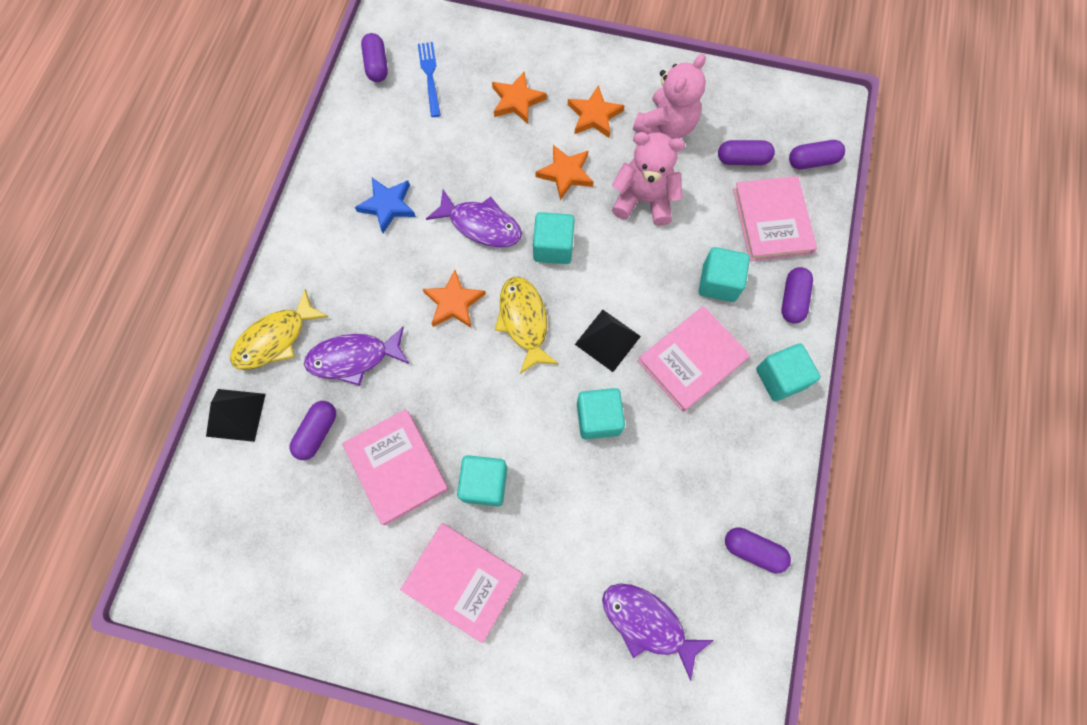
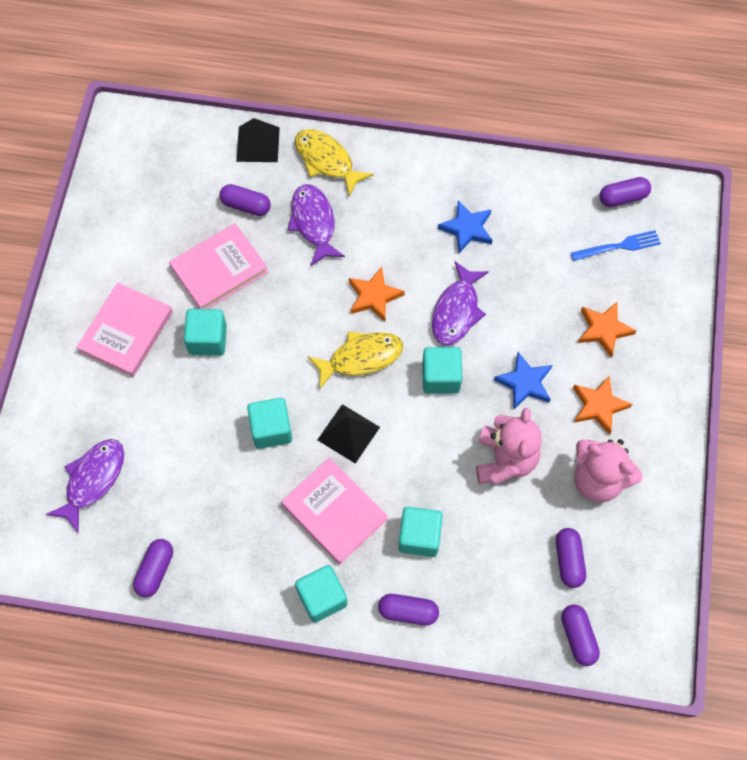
camera: 85 degrees right, 5 degrees down
orange star [535,145,594,200] -> blue star [494,352,552,410]
pink book [733,176,817,261] -> none

